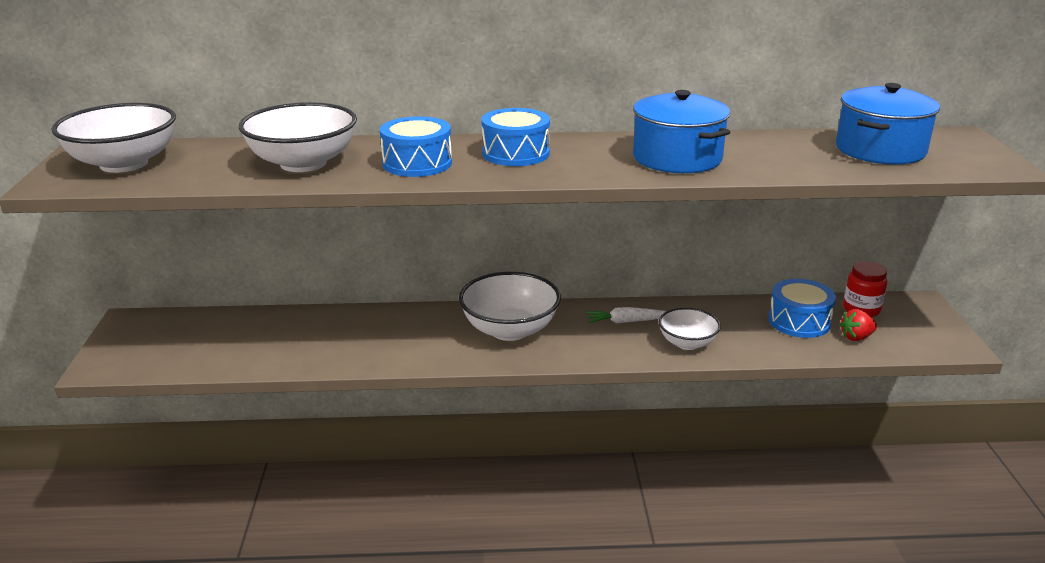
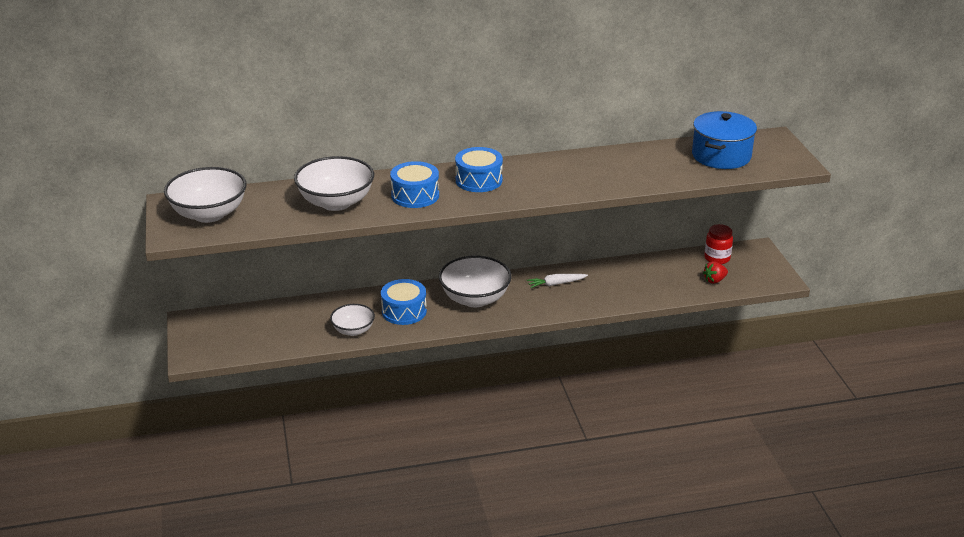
camera: 10 degrees left, 5 degrees up
blue pot [633,90,730,173] -> none
white bowl [659,307,721,350] -> white bowl moved to [330,304,375,336]
blue drum [768,279,836,338] -> blue drum moved to [381,279,427,325]

